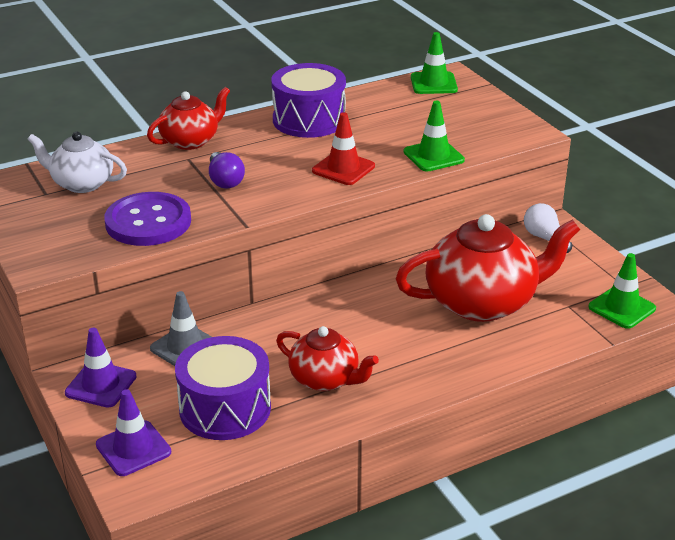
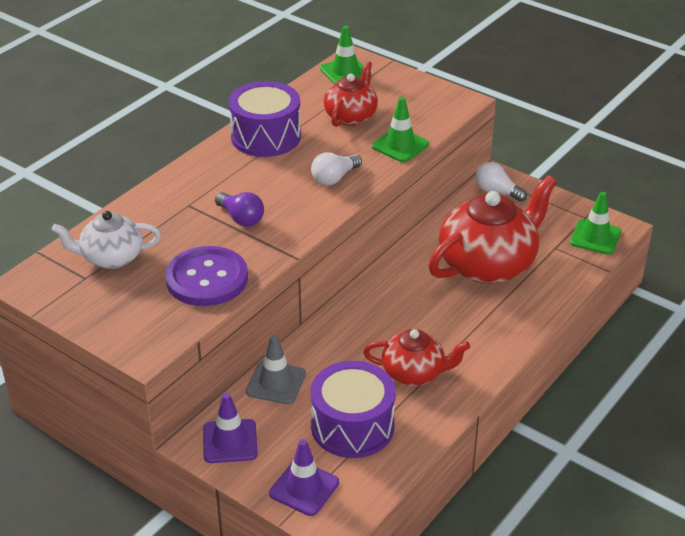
camera: 25 degrees left, 5 degrees up
red teapot [147,87,230,150] -> red teapot moved to [324,61,378,127]
red traffic cone [312,112,375,185] -> white light bulb [311,152,362,185]

